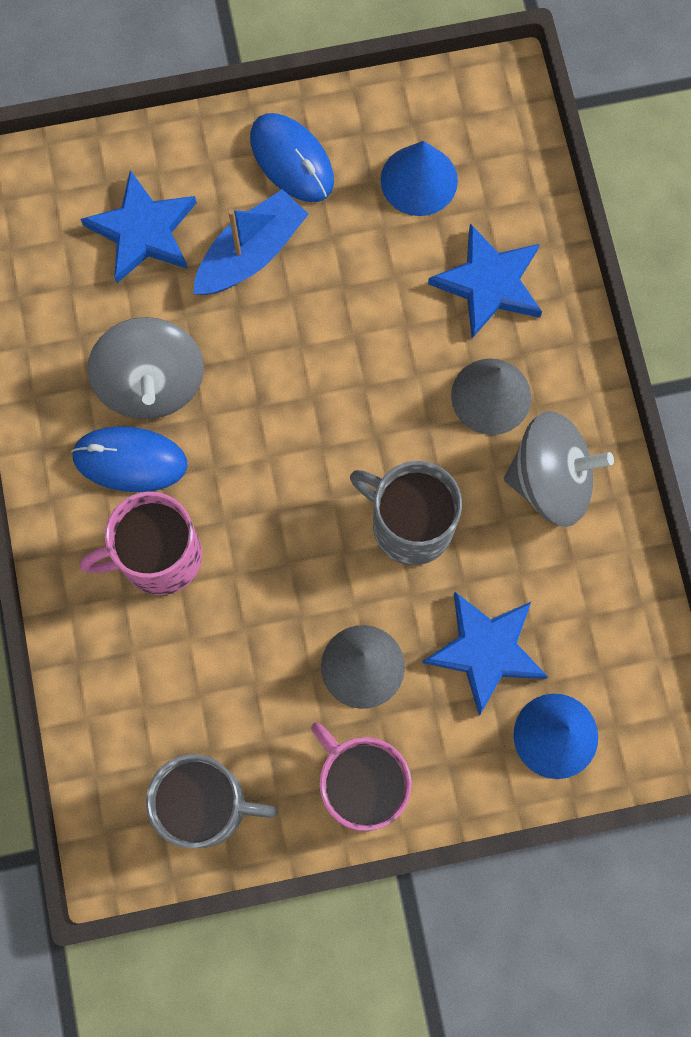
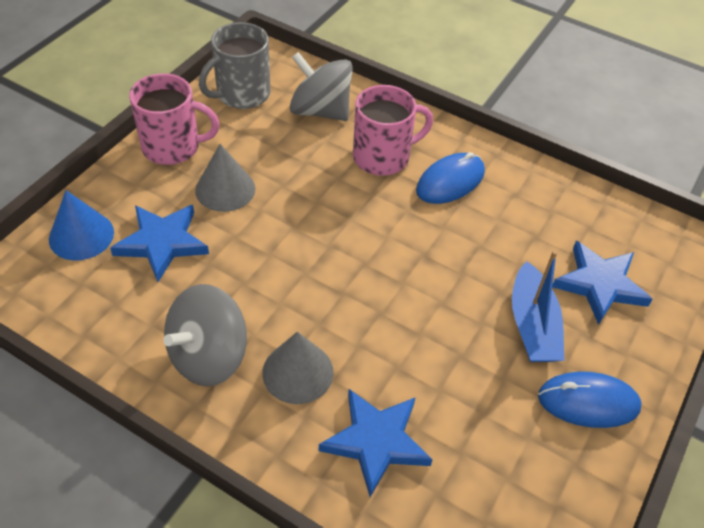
camera: 130 degrees right, 25 degrees down
pink mug [80,492,202,595] -> pink mug turned 45 degrees clockwise [353,85,433,176]
grey spinning top [87,317,204,419] -> grey spinning top moved to [290,52,353,121]
grey mug [350,461,462,565] -> none
blue cone [381,141,458,216] -> none

